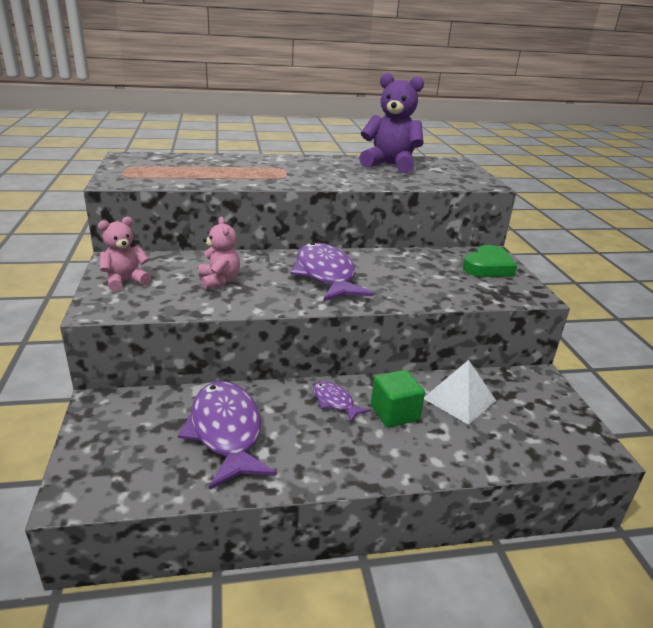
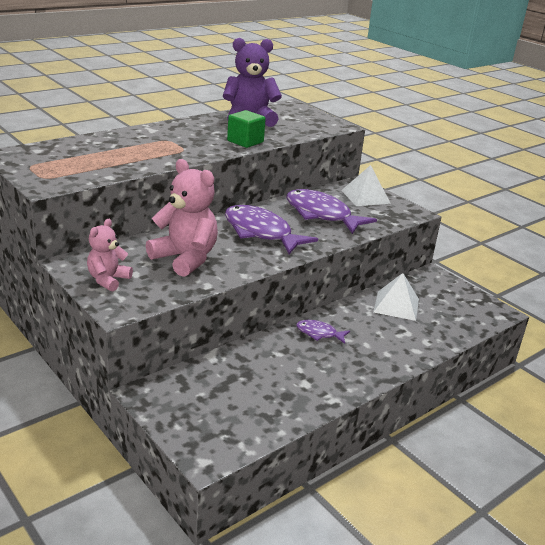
camera: 30 degrees left, 0 degrees up
purple fish [178,381,276,490] -> purple fish moved to [287,189,377,234]
pink teddy bear [199,217,240,290] -> pink teddy bear [146,159,218,277], size x1.69
green cube [371,370,425,428] -> green cube moved to [227,110,266,148]
green heart [463,245,517,277] -> white pyramid [341,165,391,206]

